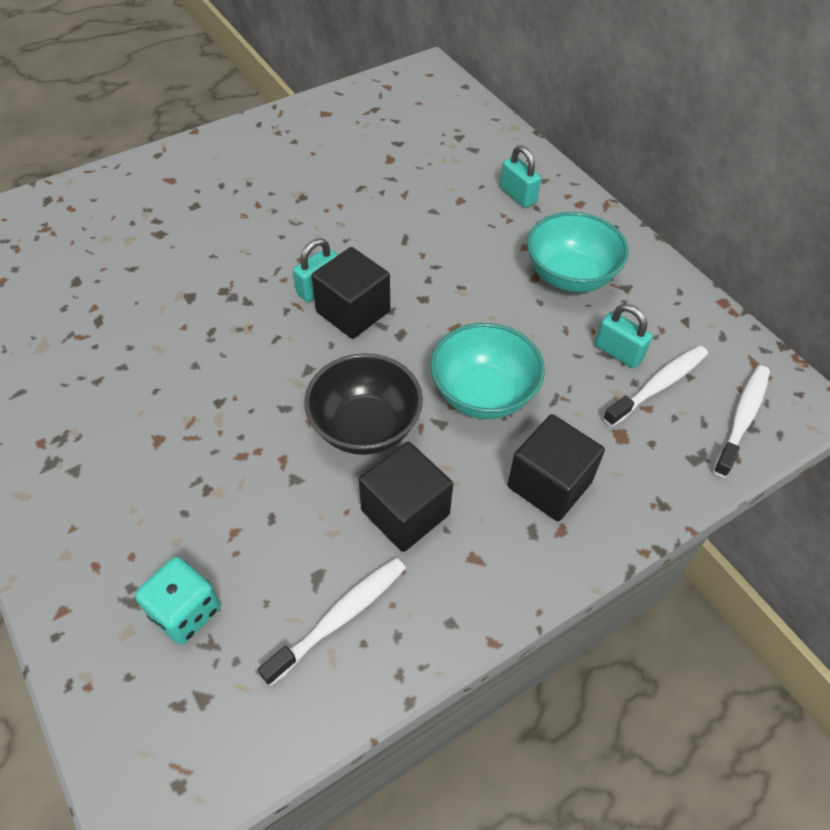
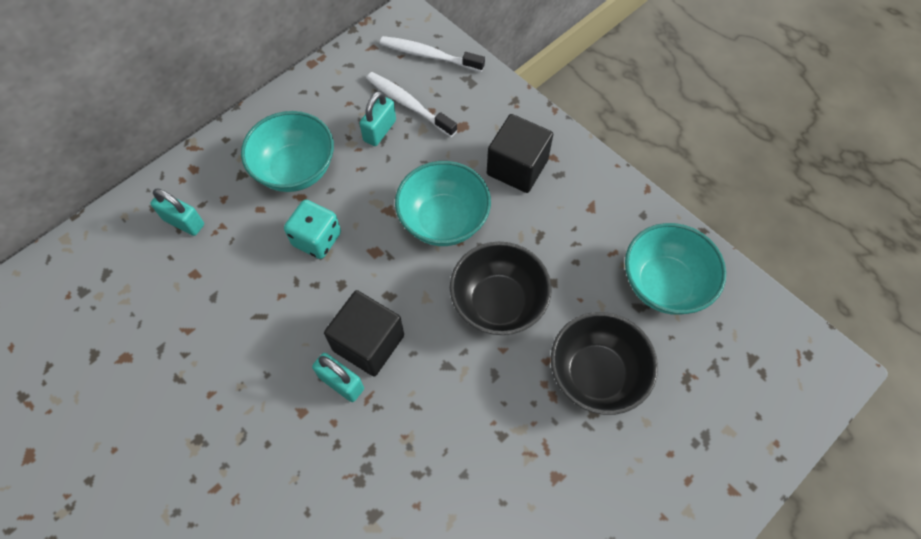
camera: 100 degrees left, 10 degrees up
turquoise dice [135,557,220,644] -> turquoise dice moved to [284,200,341,259]
white toothbrush [258,558,406,686] -> turquoise bowl [625,223,726,315]
black cube [359,442,453,552] -> none
turquoise padlock [500,145,541,208] -> turquoise padlock turned 75 degrees clockwise [150,189,204,236]
none -> black bowl [551,312,658,415]

